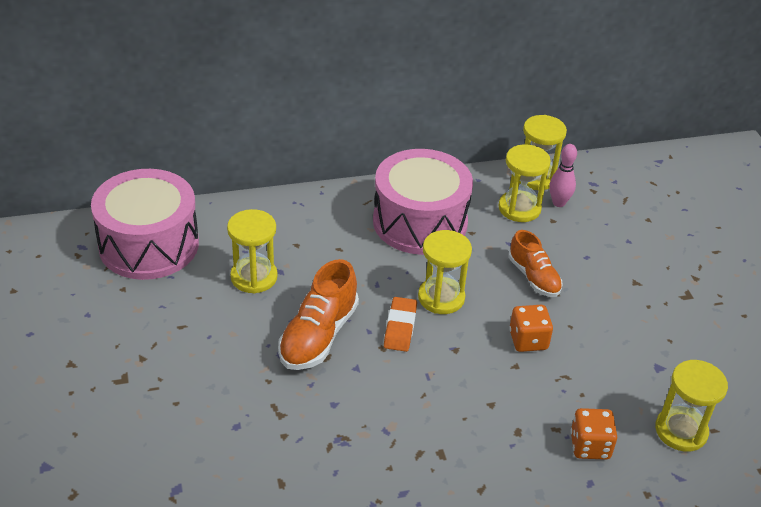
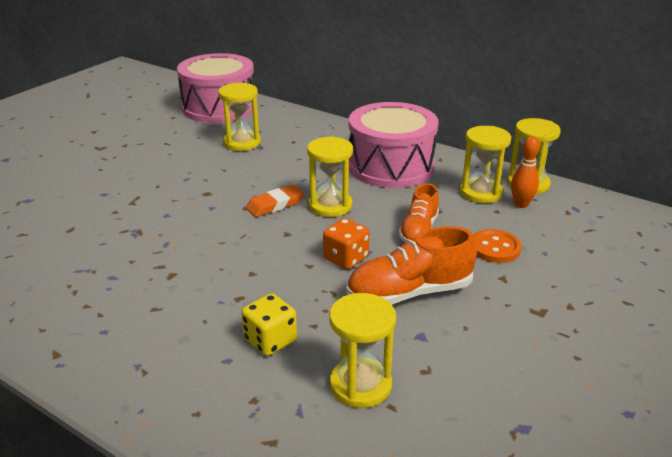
camera: 50 degrees right, 10 degrees down
orange shoe [278,259,359,370] -> orange shoe moved to [346,226,477,304]
pink bowling pin [549,144,577,207] -> orange bowling pin [511,136,540,208]
orange dice [571,408,617,460] -> yellow dice [241,293,297,356]
none -> orange button [473,229,522,263]

